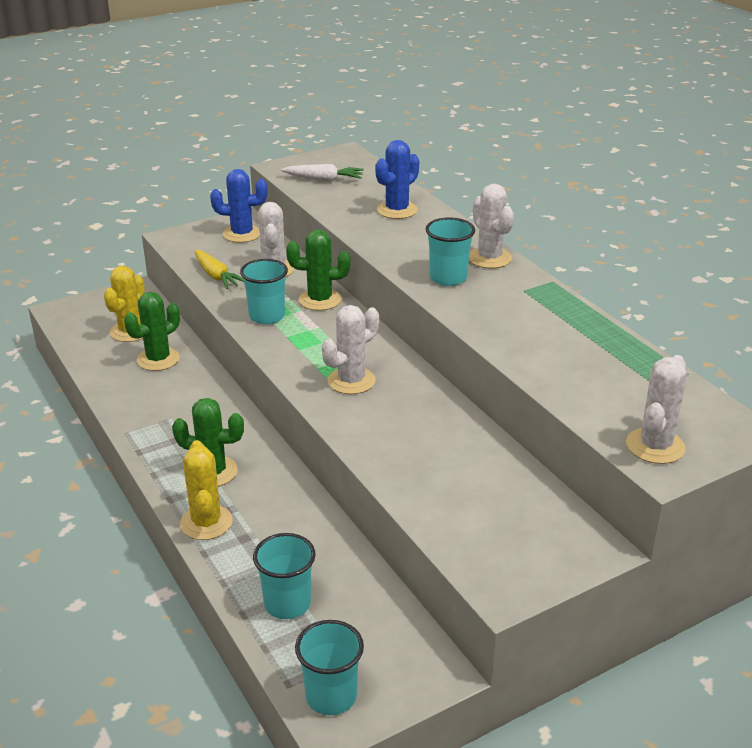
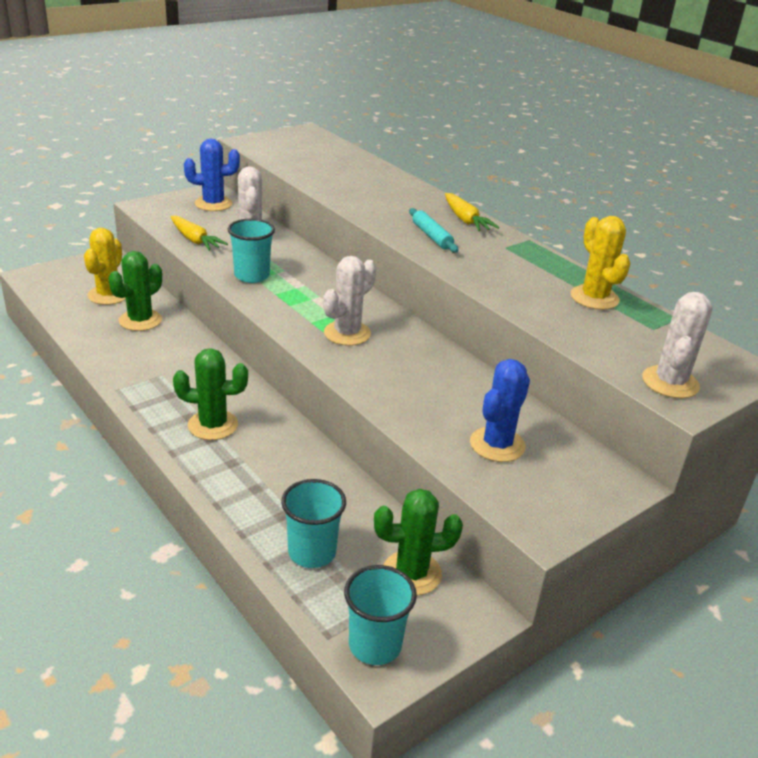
camera: 10 degrees left, 0 degrees up
yellow cactus [180,440,233,540] -> yellow cactus moved to [571,216,631,310]
white carrot [281,164,364,182] -> none
green cactus [286,230,351,311] -> green cactus moved to [374,489,463,595]
blue cactus [375,140,419,219] -> blue cactus moved to [470,359,530,462]
turquoise cup [426,217,475,286] -> turquoise rolling pin [409,208,458,253]
white cactus [469,184,514,269] -> yellow carrot [445,193,499,231]

